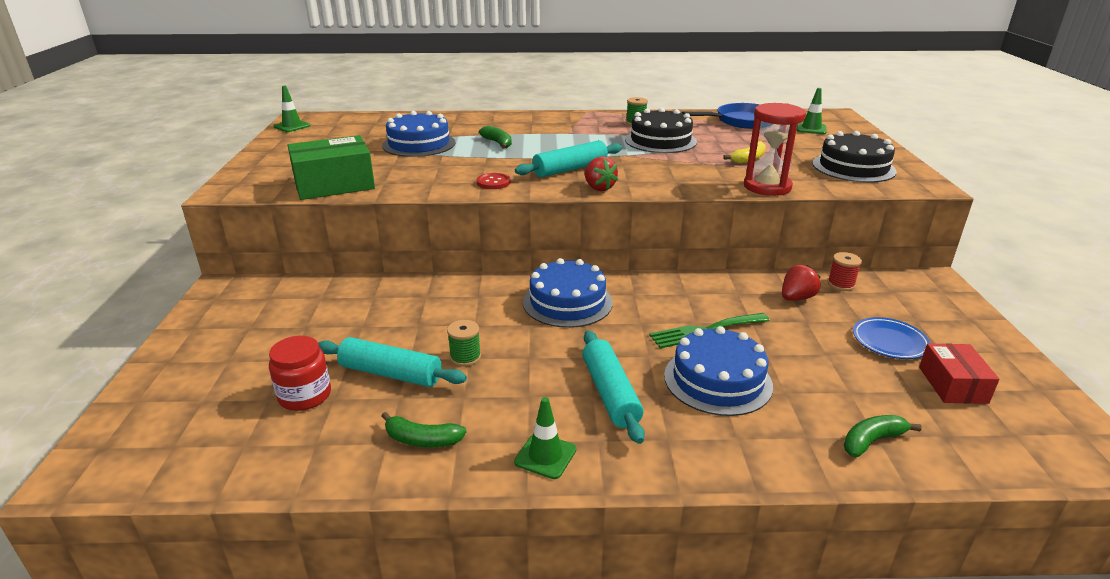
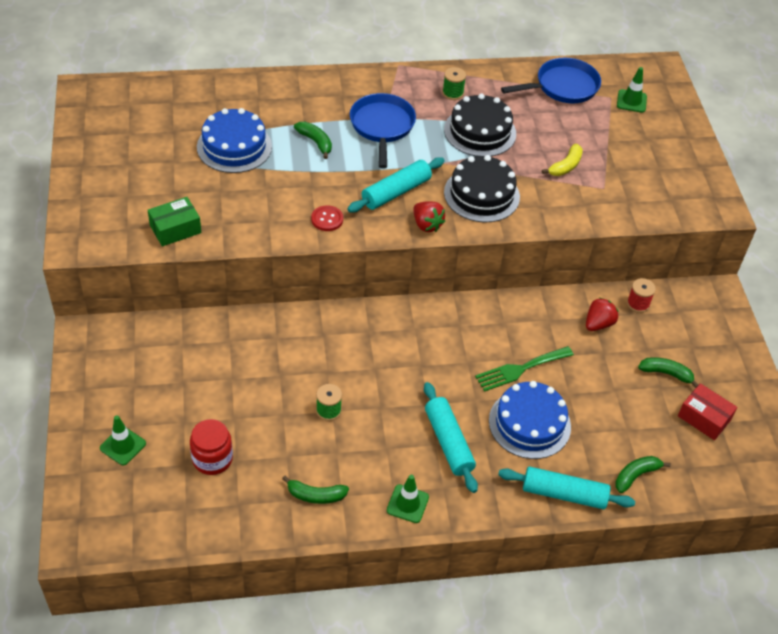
camera: 10 degrees left, 20 degrees up
green traffic cone [274,86,310,132] -> green traffic cone moved to [100,415,146,465]
green box [287,135,375,200] -> green box [148,197,202,247], size x0.62
turquoise rolling pin [318,337,467,387] -> turquoise rolling pin moved to [498,467,635,509]
blue cake [523,258,613,328] -> none
red hourglass [744,103,806,196] -> none
black cake [812,131,897,183] -> black cake moved to [444,155,520,222]
blue plate [853,317,931,359] -> green banana [638,357,698,388]
red box [919,344,1000,404] -> red box turned 45 degrees counterclockwise [678,383,738,440]
none -> blue pan [350,93,416,169]

